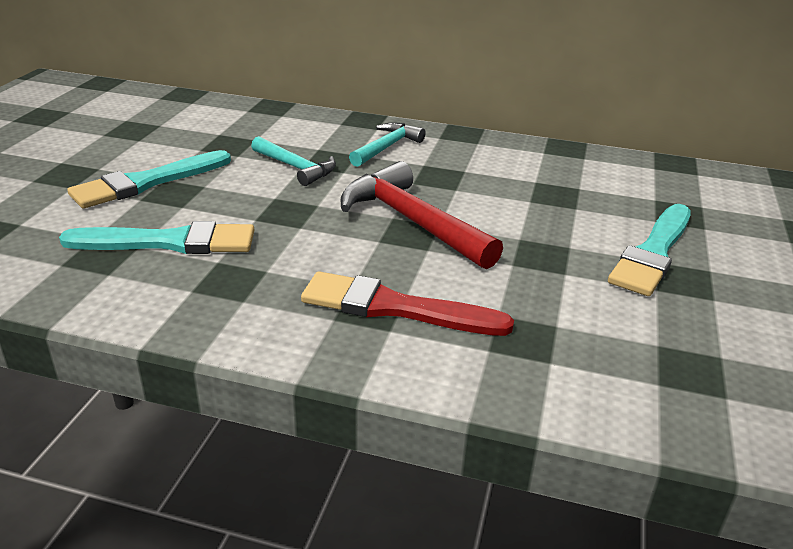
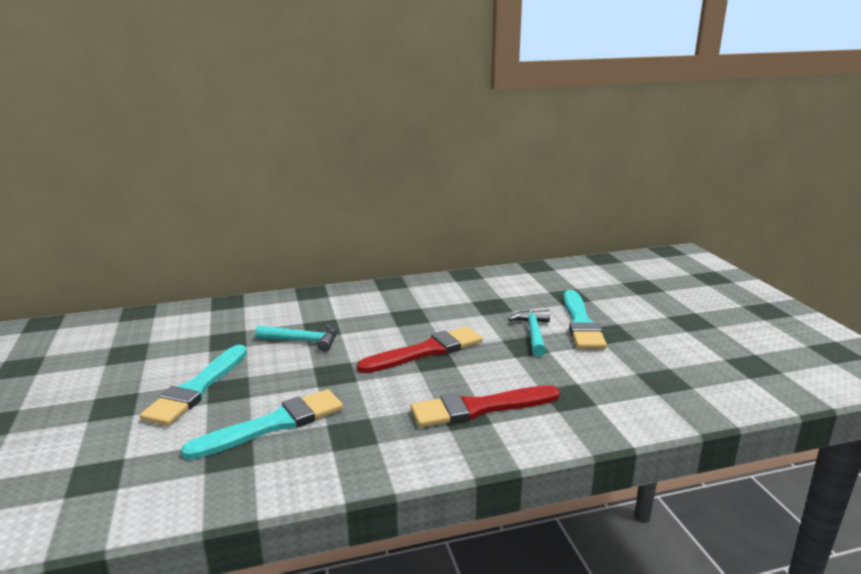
camera: 30 degrees left, 10 degrees down
red hammer [341,161,503,269] -> red brush [357,326,483,373]
turquoise hammer [349,123,426,167] -> turquoise hammer moved to [508,310,550,357]

